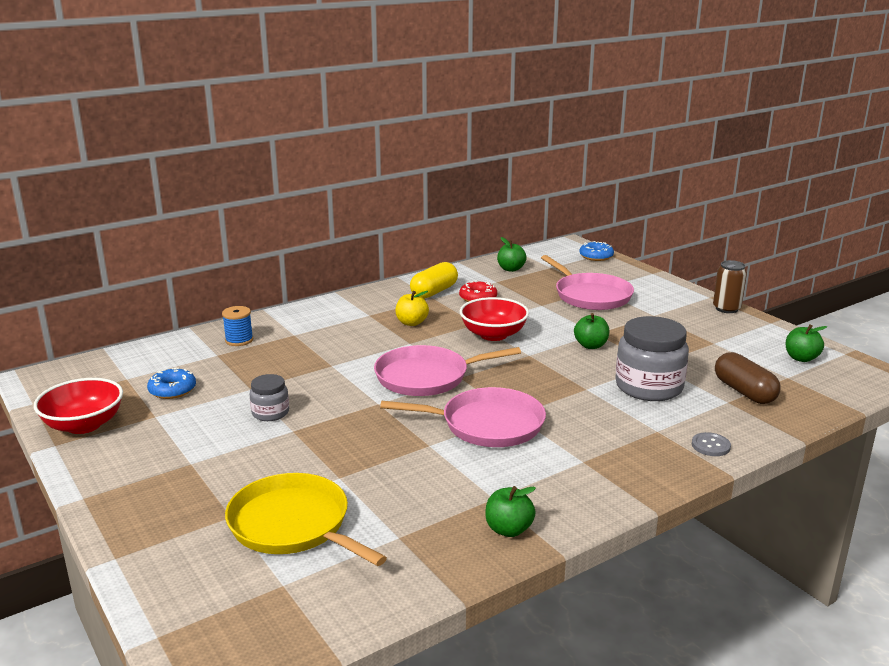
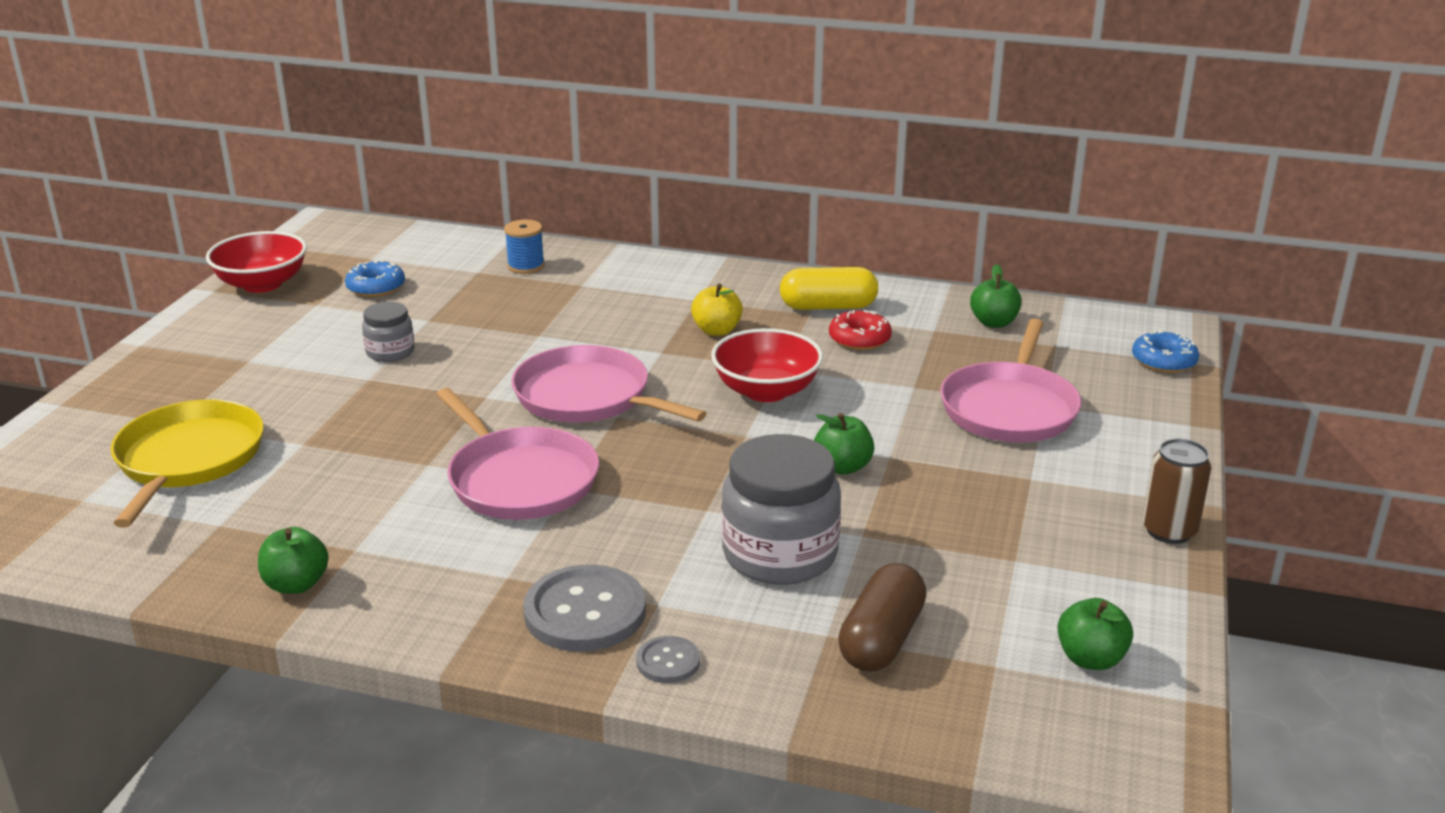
camera: 50 degrees right, 5 degrees up
none -> grey button [523,564,646,651]

